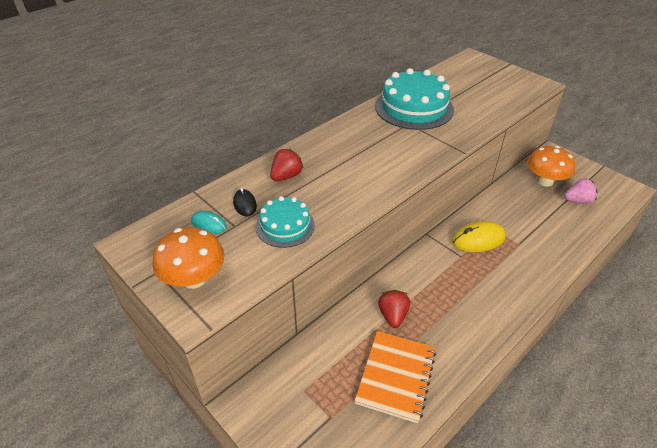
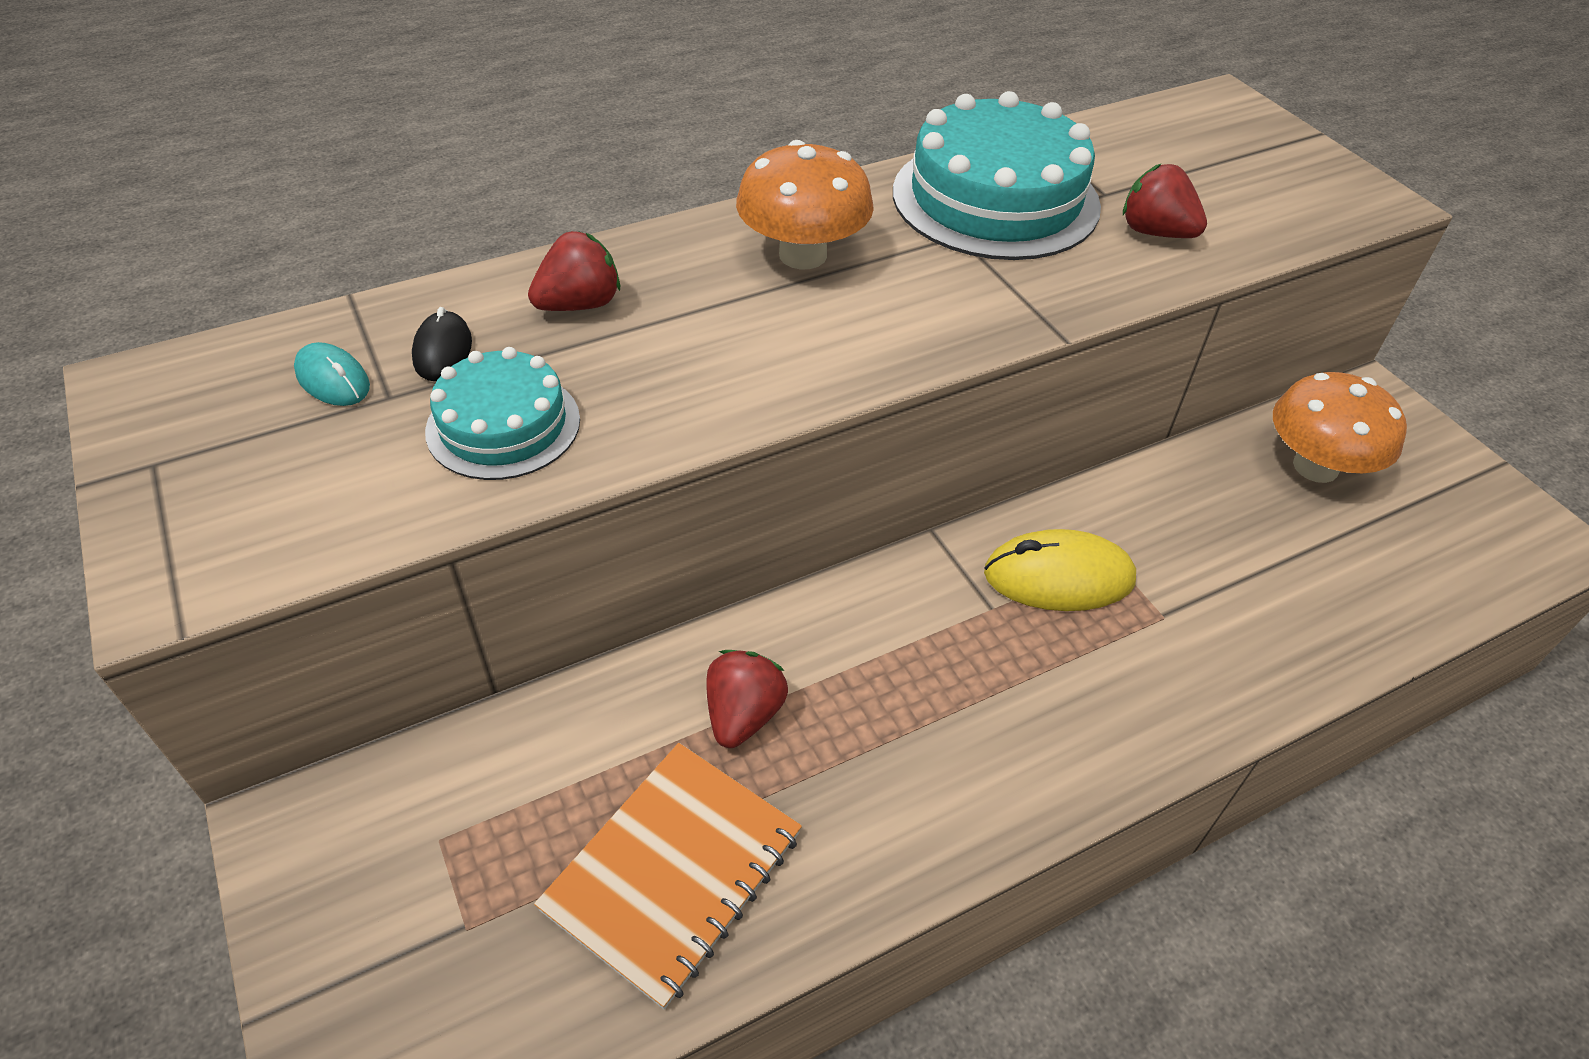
camera: 15 degrees right, 5 degrees up
orange mushroom [153,227,224,289] -> orange mushroom moved to [736,140,874,270]
pink strawberry [564,179,598,204] -> none
none -> red strawberry [1123,164,1207,238]

